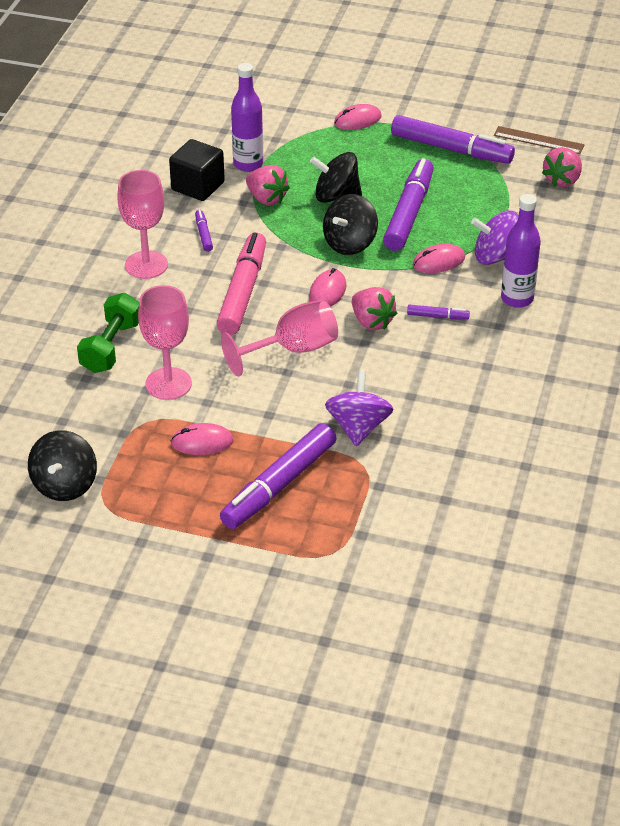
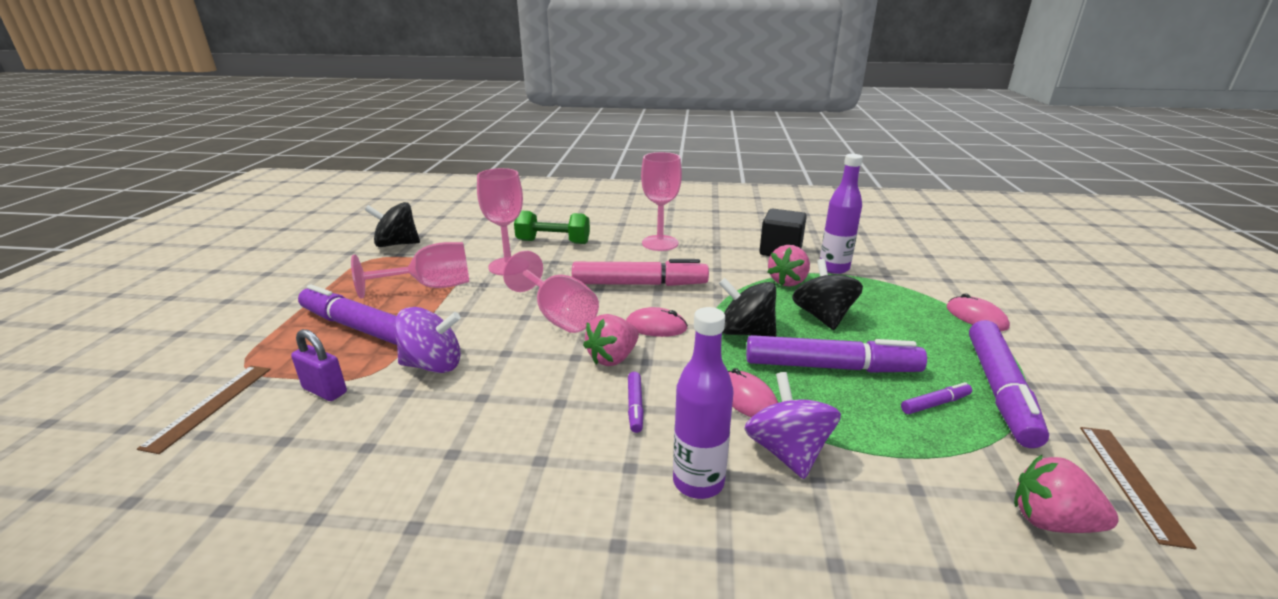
camera: 80 degrees right, 15 degrees down
pink mouse [171,423,234,455] -> pink goblet [351,242,469,299]
purple marker [195,210,213,252] -> purple marker moved to [901,382,972,414]
none -> brown ruler [137,366,271,454]
none -> purple padlock [291,329,347,401]

